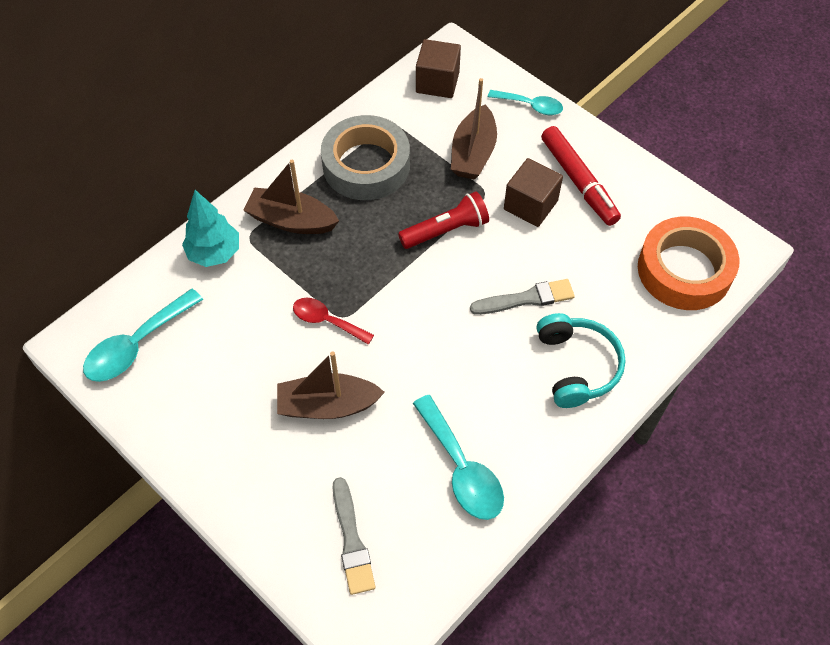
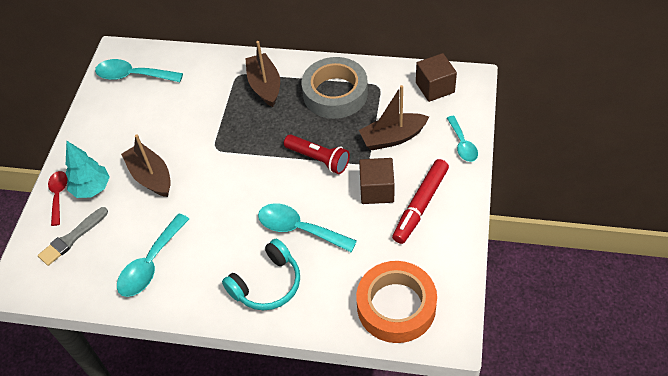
camera: 60 degrees right, 5 degrees down
turquoise tree [182,190,239,267] -> turquoise tree moved to [66,141,110,198]
red spoon [293,298,374,345] -> red spoon moved to [48,171,67,226]
grey brush [470,279,575,315] -> turquoise spoon [258,203,357,252]

